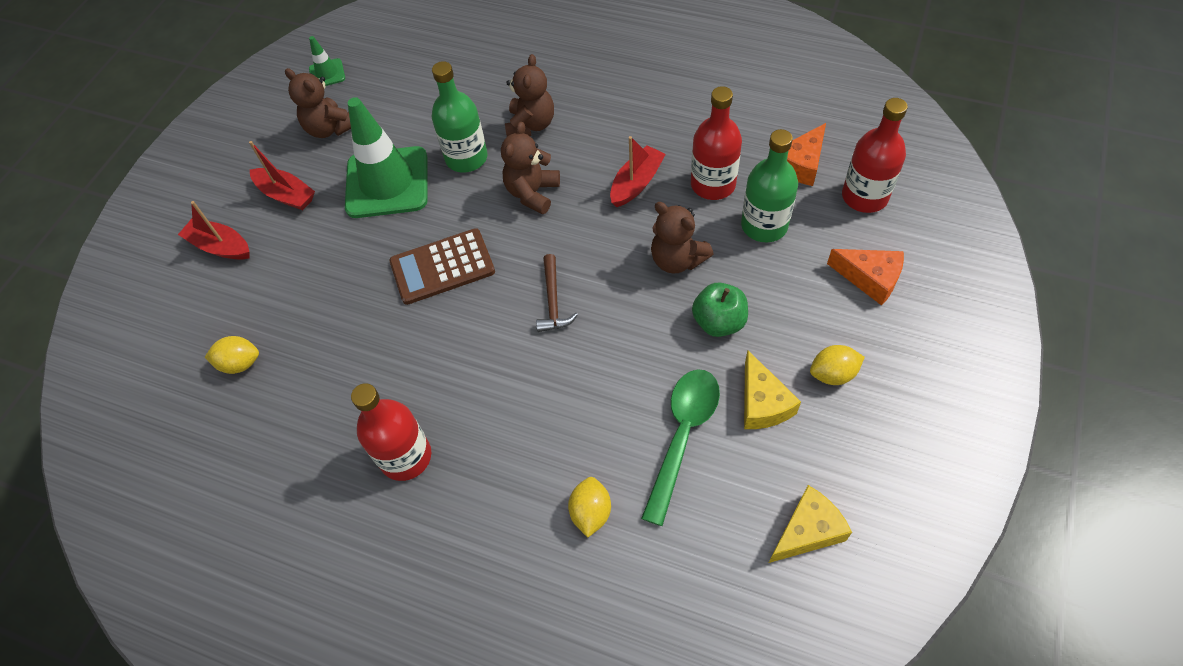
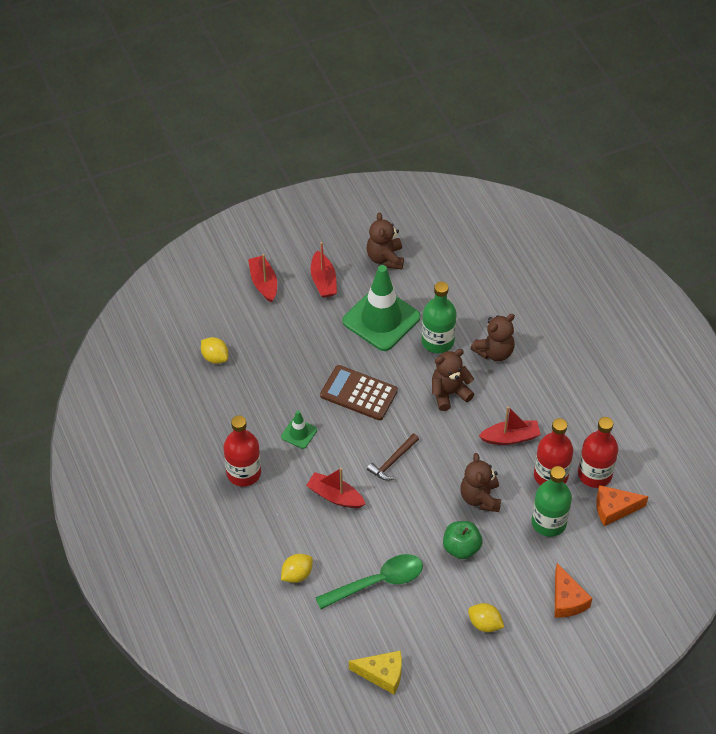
camera: 40 degrees right, 5 degrees down
green traffic cone [309,36,345,86] -> green traffic cone moved to [281,410,317,449]
yellow cheese [744,350,801,429] -> none
red bottle [842,98,908,213] -> red bottle moved to [578,417,618,488]
none -> red boat [306,468,365,508]

